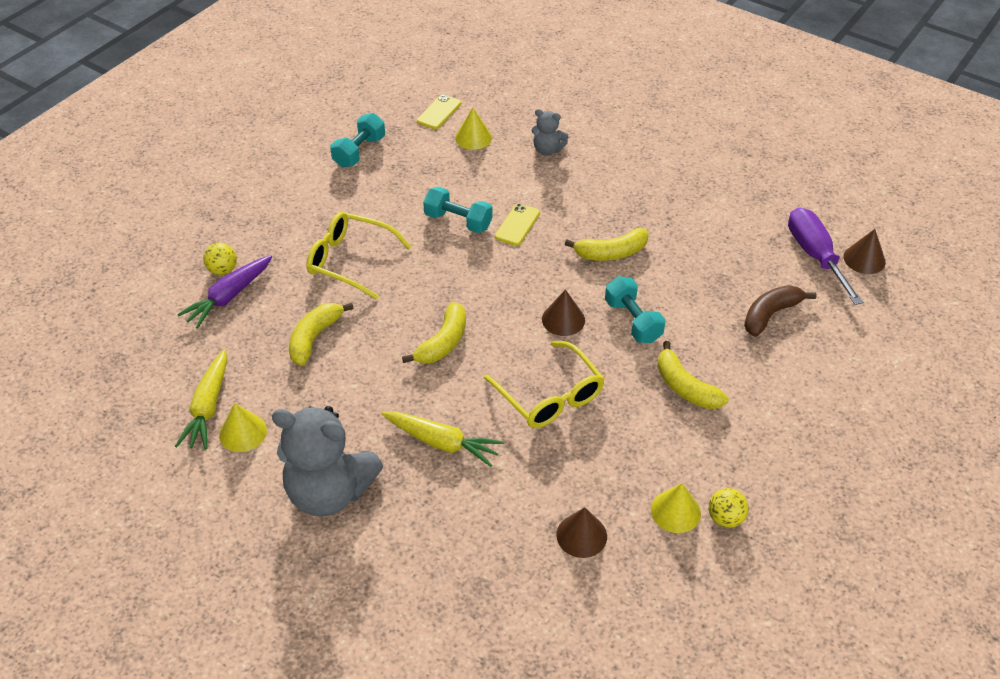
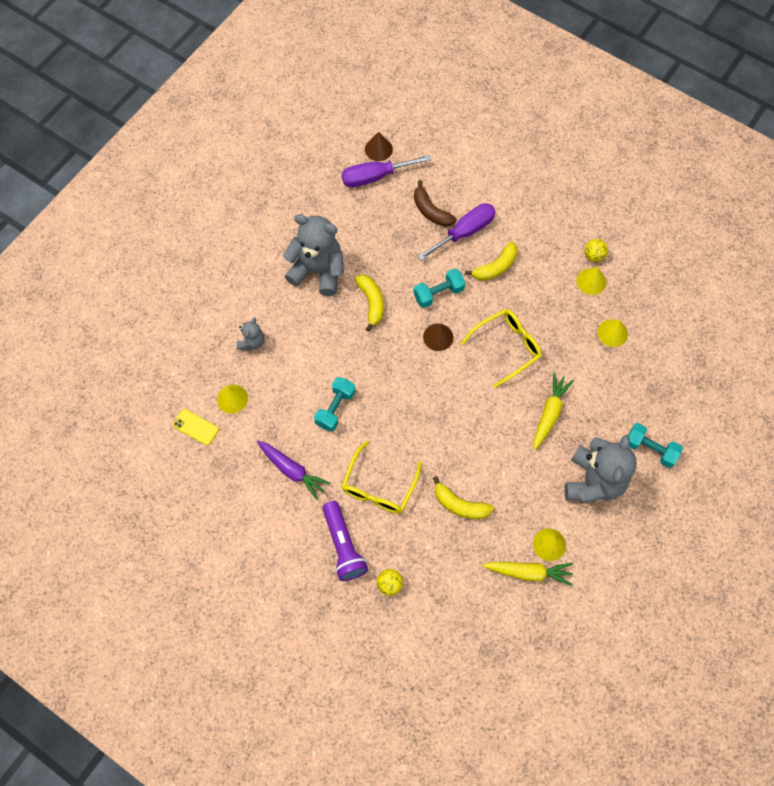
camera: 90 degrees left, 20 degrees up
purple carrot [177,255,272,329] -> purple carrot moved to [257,441,330,500]
turquoise dumbbell [330,113,385,167] -> turquoise dumbbell moved to [628,423,683,468]
yellow banana [402,302,466,364] -> none
yellow phone [495,203,540,246] -> none
brown cone [556,507,607,558] -> yellow cone [598,319,628,347]
none -> grey teddy bear [283,214,344,296]
none -> purple flashlight [322,501,368,581]
none -> purple screwdriver [417,203,496,261]

